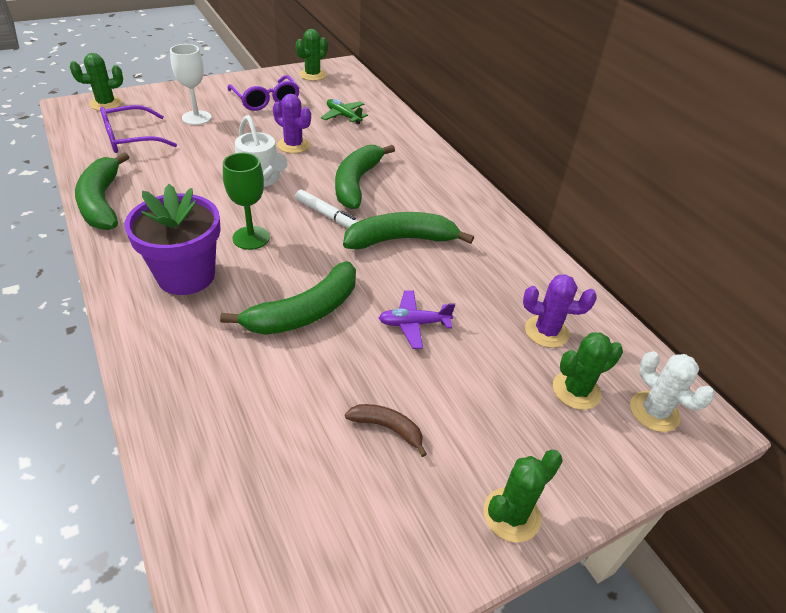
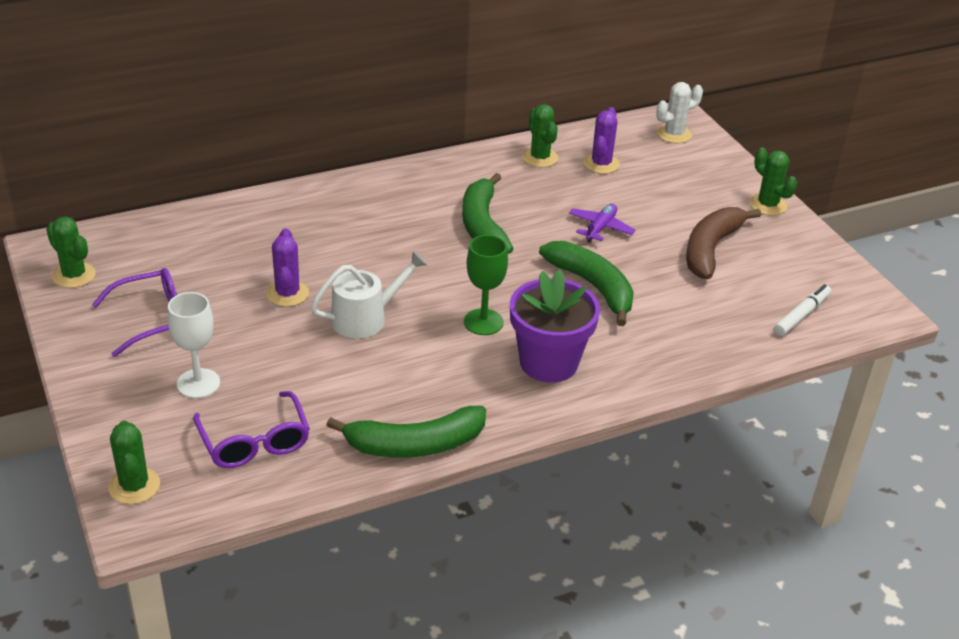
camera: 85 degrees left, 5 degrees down
purple cactus [273,94,311,153] -> purple cactus turned 45 degrees counterclockwise [266,228,309,307]
white marker [295,189,359,228] -> white marker moved to [774,284,831,336]
green plane [321,99,368,125] -> none
green banana [335,145,395,209] -> none
brown banana [345,404,427,457] -> brown banana [686,207,761,279], size x1.94
purple plane [379,290,455,349] -> purple plane turned 150 degrees counterclockwise [569,204,636,243]
green cactus [553,332,623,410] -> green cactus moved to [522,104,558,168]

